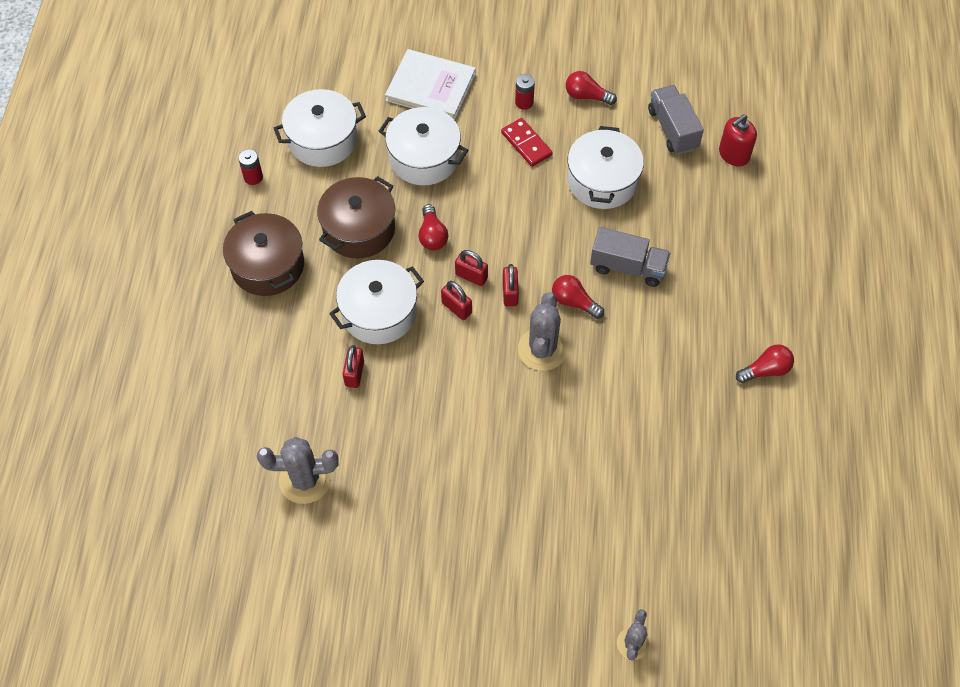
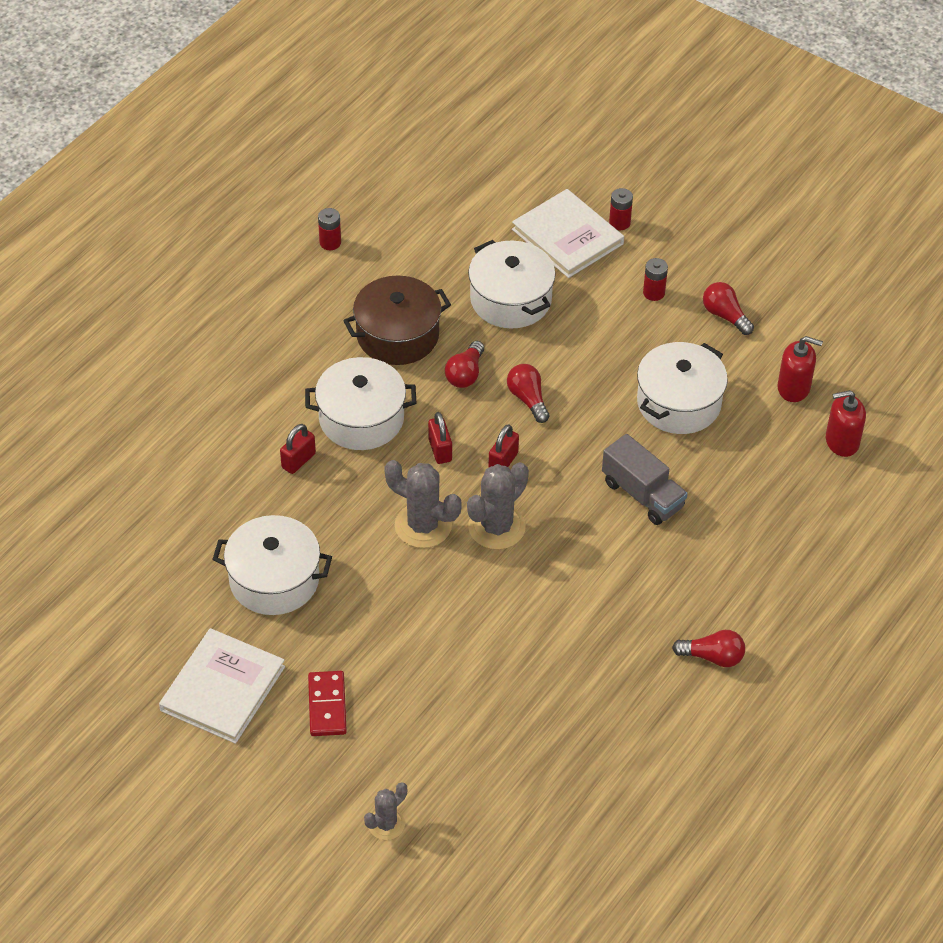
camera: 30 degrees right, 10 degrees down
brown pot [223,211,304,296] -> none
grey cactus [257,437,338,504] -> grey cactus moved to [384,460,462,548]
white pot [274,89,366,167] -> white pot moved to [212,515,332,615]
red padlock [455,250,488,286] -> none
red domino [501,118,553,167] -> red domino moved to [308,671,347,736]
red light bulb [552,275,604,319] -> red light bulb moved to [507,364,550,423]
grey truck [648,85,704,155] -> red soap dispenser [778,336,823,402]
none -> white book [159,628,285,744]
none -> red battery [609,188,633,230]

